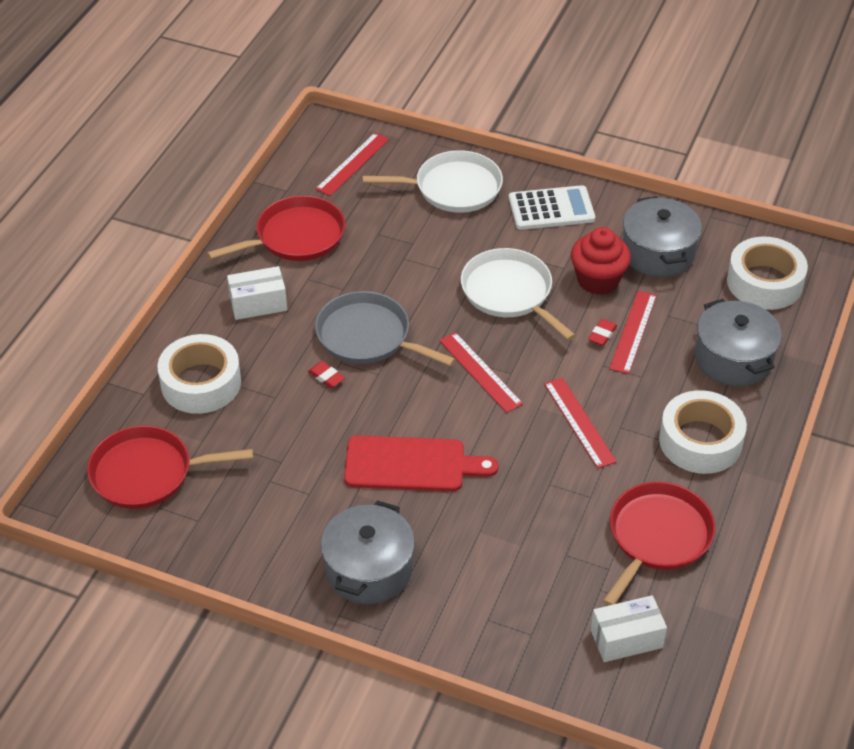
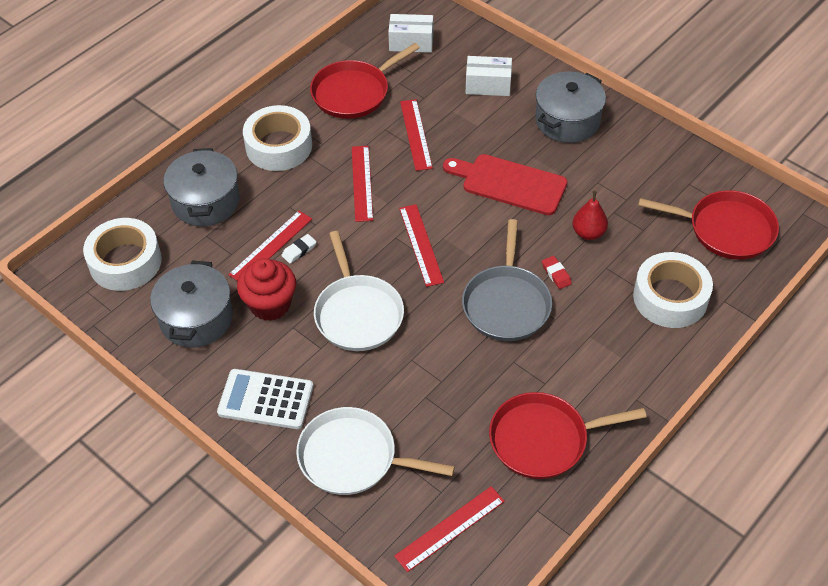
camera: 160 degrees left, 5 degrees up
white box [227,266,287,320] -> white box moved to [466,56,512,96]
grey pan [315,291,456,366] -> grey pan turned 45 degrees clockwise [462,219,552,341]
red eraser [588,319,617,346] -> white eraser [281,234,316,264]
none -> red ruler [400,99,433,171]
none -> red pear [573,190,608,240]

